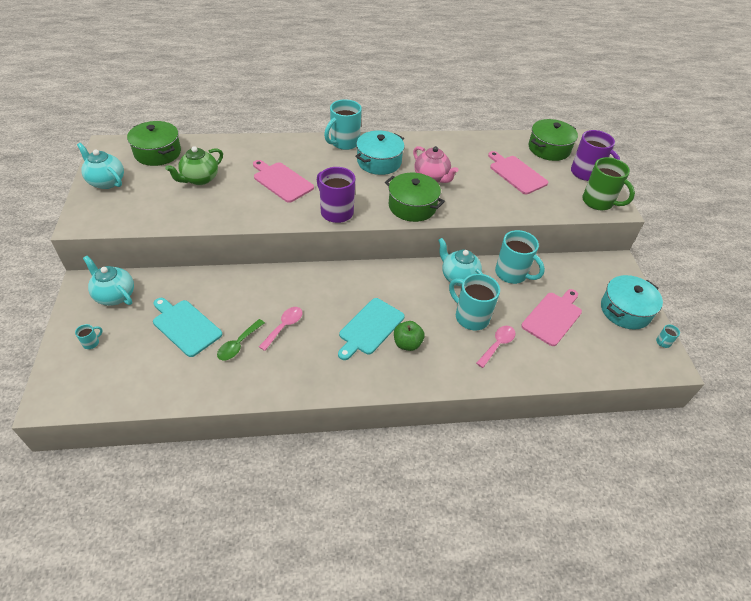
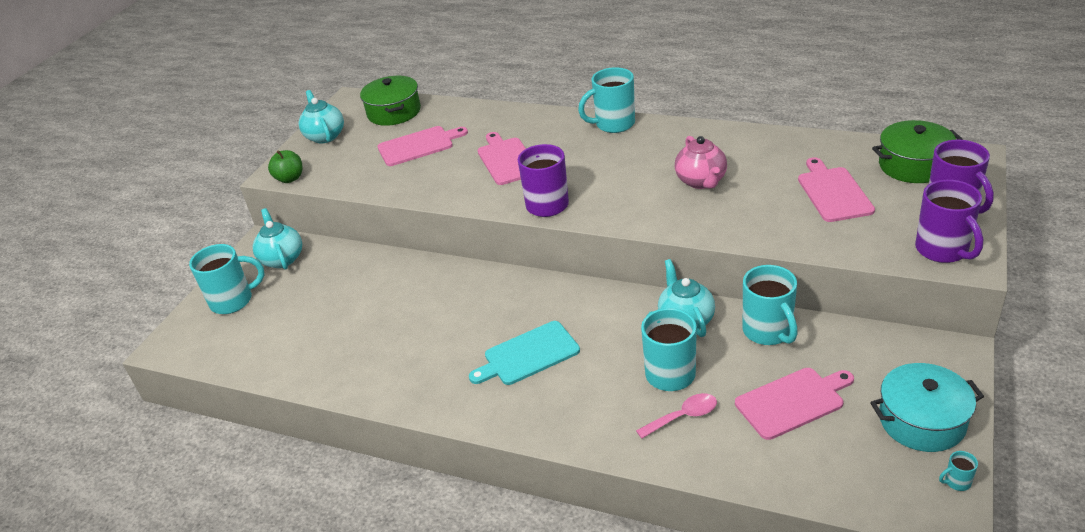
camera: 35 degrees right, 10 degrees down
turquoise mug [75,324,103,349] -> turquoise mug [189,244,265,314], size x2.39
turquoise cutting board [153,298,222,357] -> none
green teapot [165,146,223,185] -> pink cutting board [378,126,468,166]
green spoon [217,319,265,360] -> none
pink spoon [259,307,302,351] -> none
turquoise pot [355,130,405,175] -> none
green pot [385,173,445,222] -> none
green apple [394,321,425,351] -> green apple moved to [268,150,303,183]
green mug [582,157,635,210] -> purple mug [915,180,983,263]

